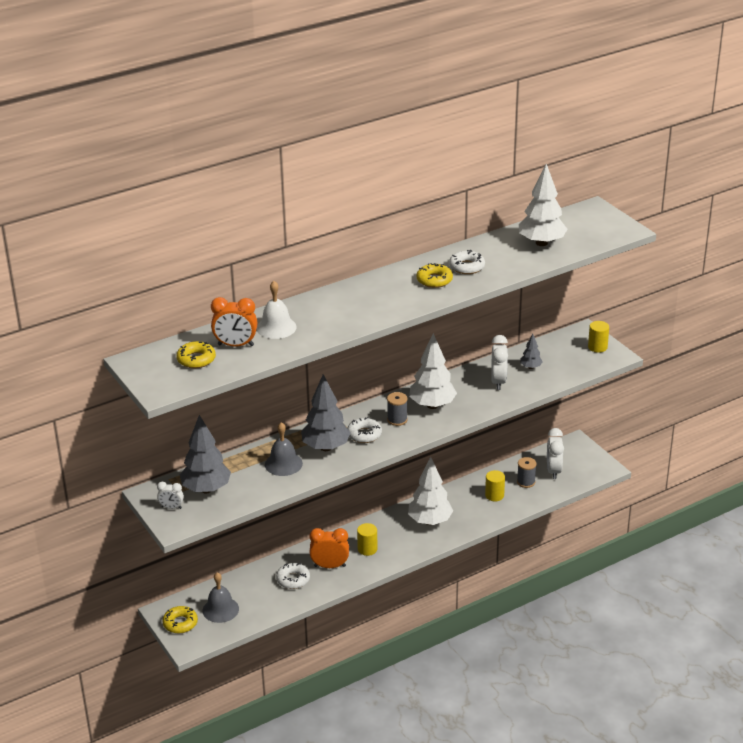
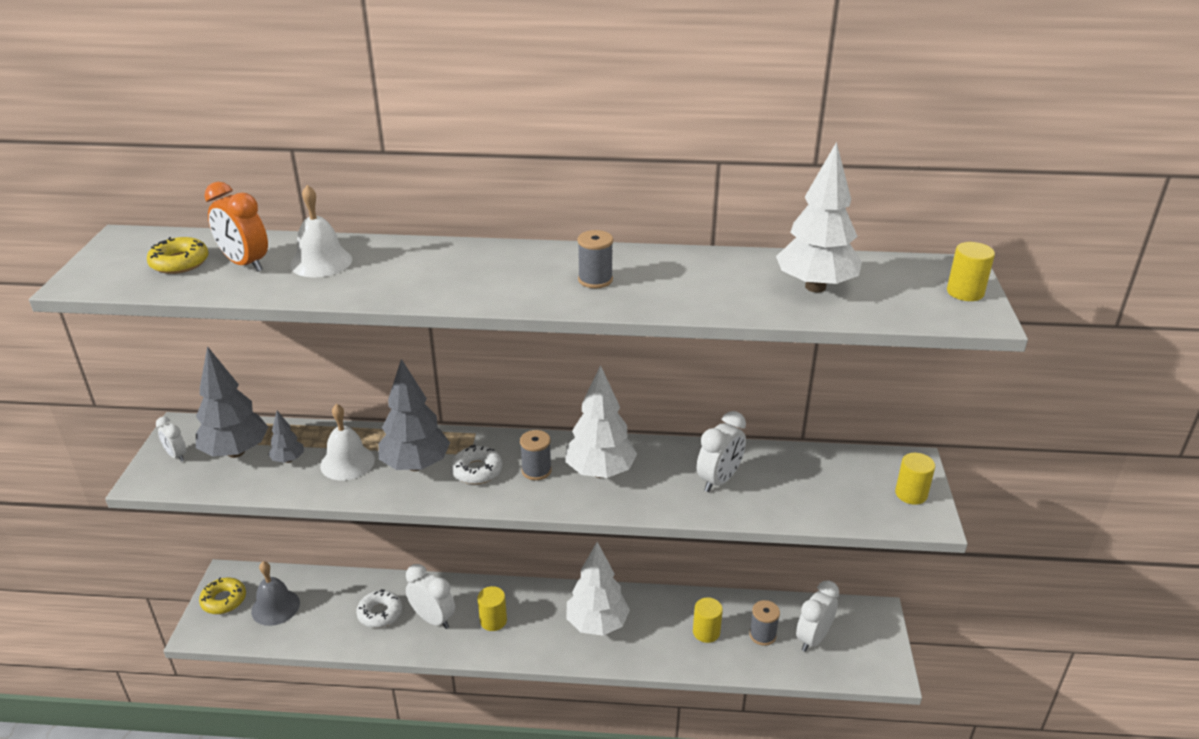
camera: 35 degrees right, 0 degrees up
grey bell [265,422,303,476] -> white bell [320,404,375,480]
orange clock [309,528,349,568] -> white clock [406,564,455,629]
yellow donut [416,263,453,288] -> grey spool [578,230,613,288]
white donut [449,250,485,274] -> none
grey tree [520,334,543,369] -> grey tree moved to [268,411,304,463]
none -> yellow cylinder [947,242,995,301]

